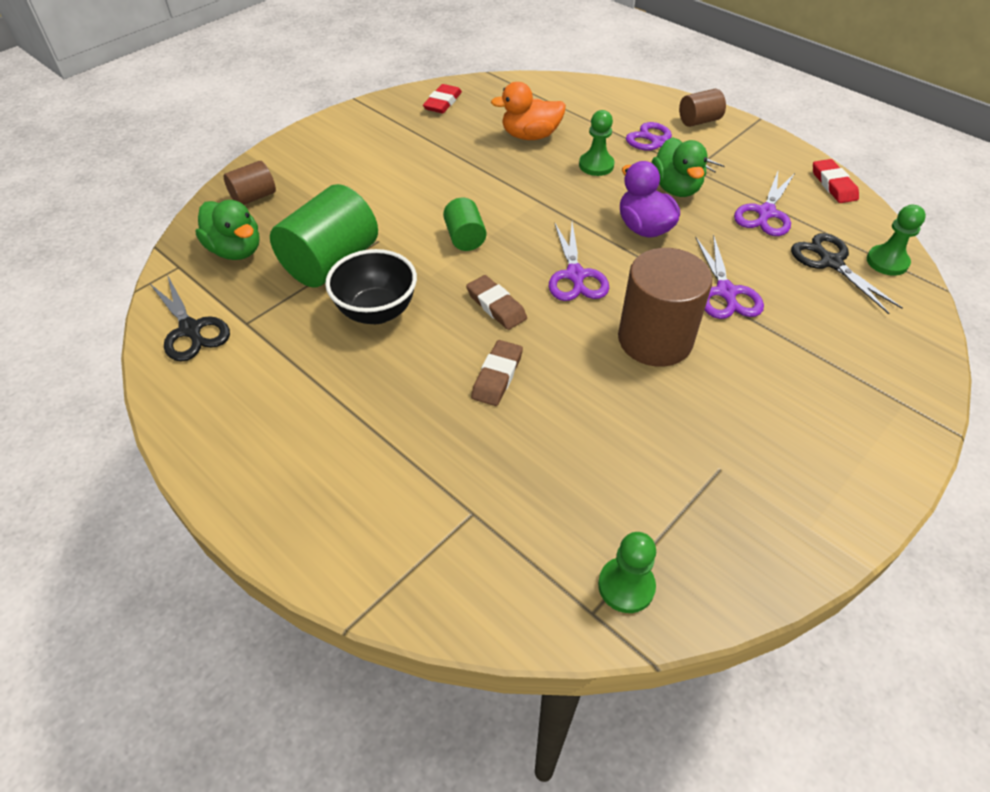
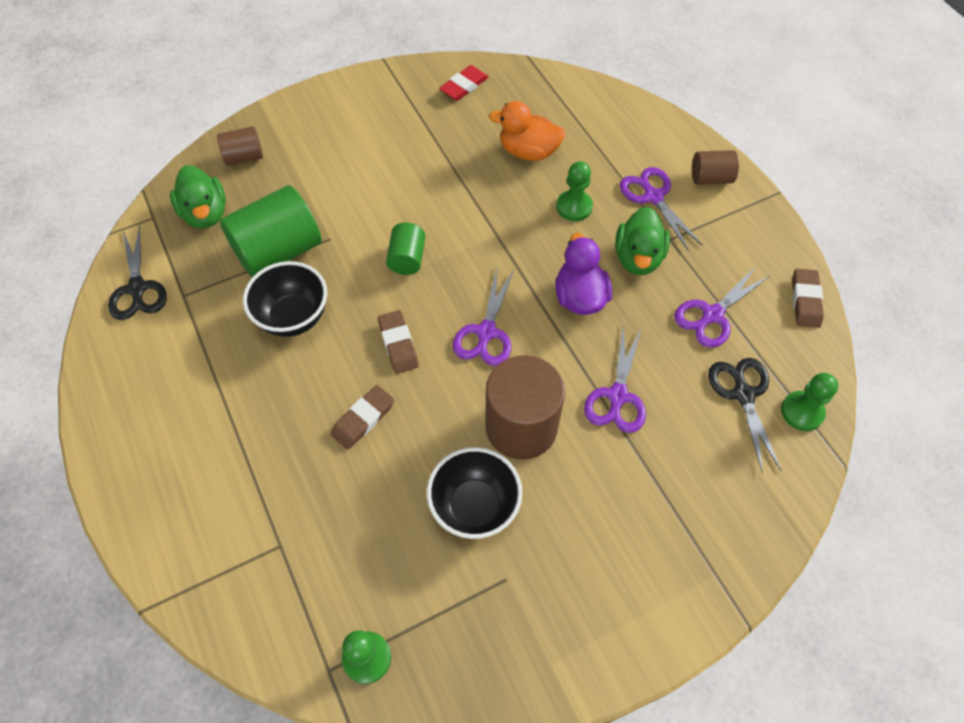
camera: 20 degrees right, 10 degrees up
red eraser [813,159,859,203] -> brown eraser [792,269,824,328]
none -> black bowl [427,447,523,539]

